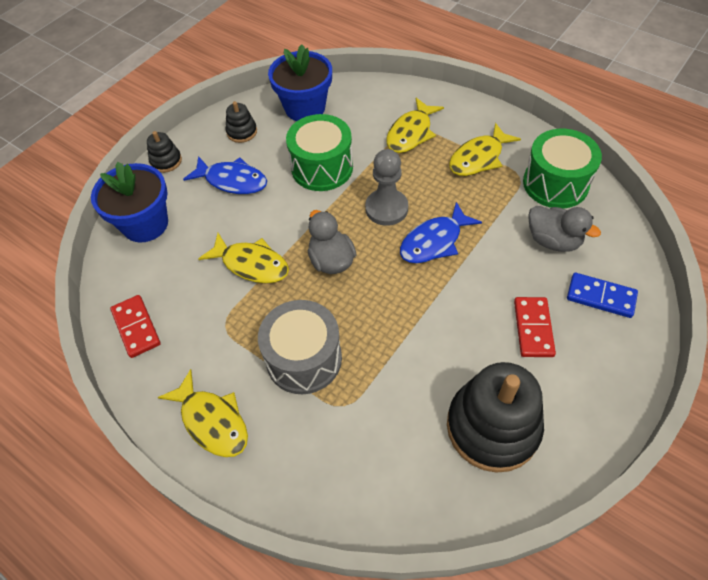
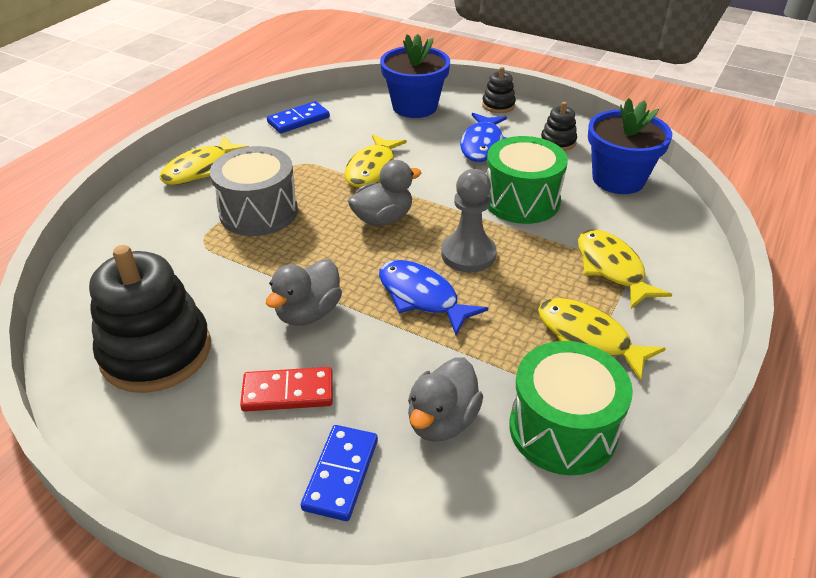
camera: 80 degrees right, 15 degrees down
red domino [110,295,161,358] -> blue domino [267,101,330,133]
yellow fish [386,98,444,153] -> yellow fish turned 45 degrees clockwise [578,229,672,309]
none -> grey duck [266,259,342,326]

